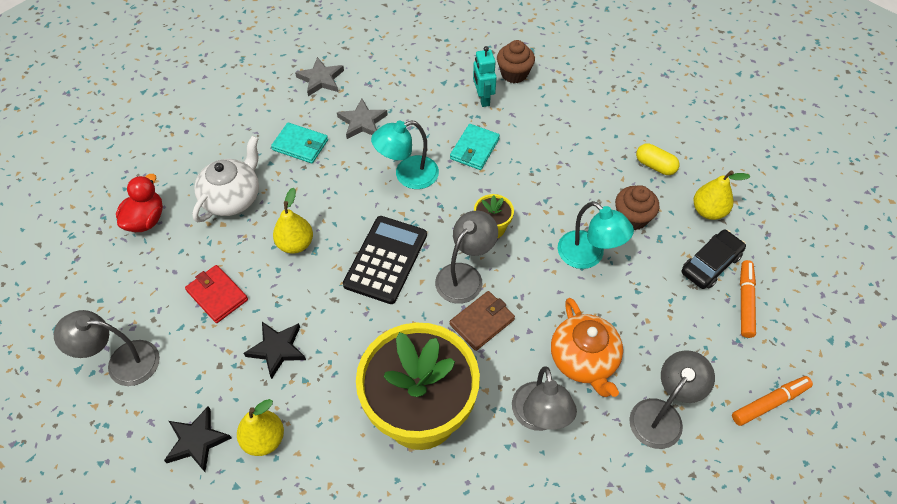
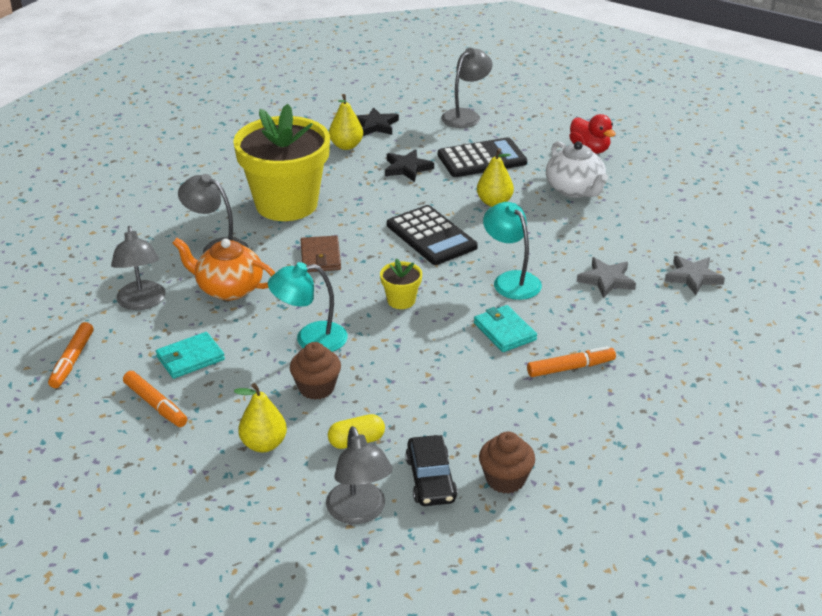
camera: 125 degrees right, 20 degrees down
red wallet [185,265,248,323] -> black calculator [438,137,527,177]
turquoise wallet [271,123,328,163] -> turquoise wallet moved to [156,332,225,379]
turquoise lamp [371,120,439,189] -> turquoise lamp turned 45 degrees counterclockwise [483,202,542,300]
grey lamp [435,211,498,304] -> grey lamp moved to [326,426,393,524]
turquoise robot [473,46,497,107] -> orange marker [527,346,616,377]
brown cupcake [497,40,535,83] -> brown cupcake moved to [479,432,535,494]
black car [682,230,746,289] -> black car moved to [405,435,457,506]

